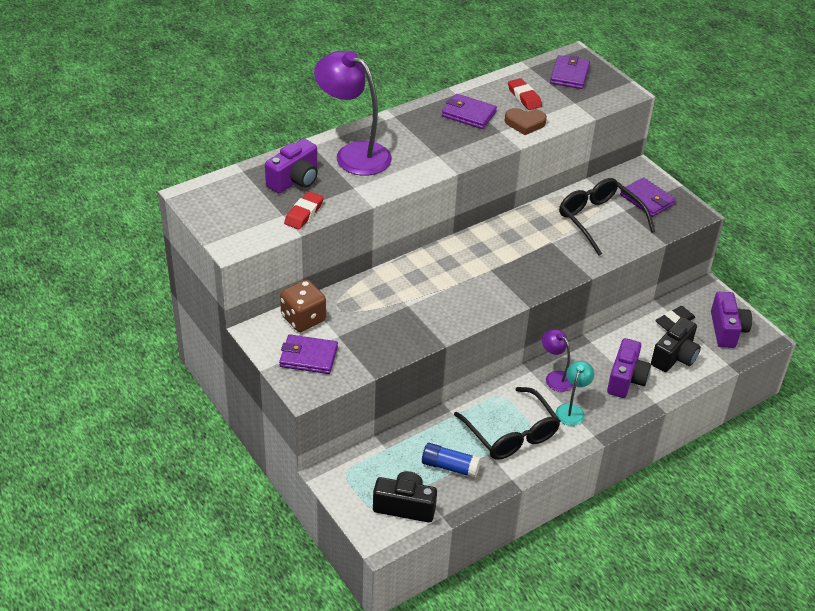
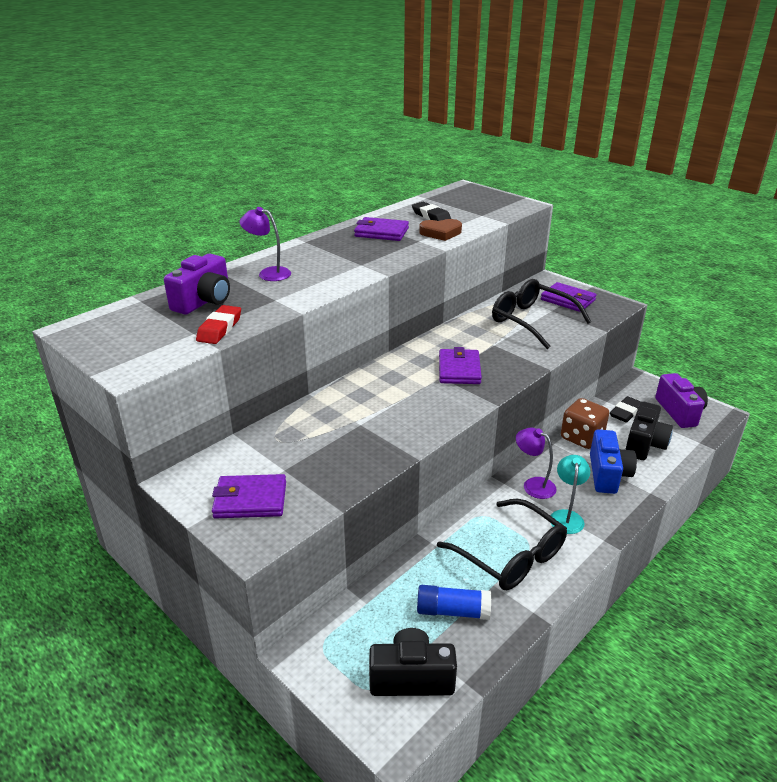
camera: 10 degrees left, 10 degrees down
brown dice [280,280,326,332] -> brown dice moved to [561,398,609,449]
purple lamp [314,51,392,175] -> purple lamp [239,207,291,281], size x0.52
red eraser [508,78,542,110] -> black eraser [412,202,451,221]
purple wallet [550,55,590,89] -> purple wallet moved to [439,347,482,384]
purple camera [607,338,651,398] -> blue camera [590,429,637,494]

